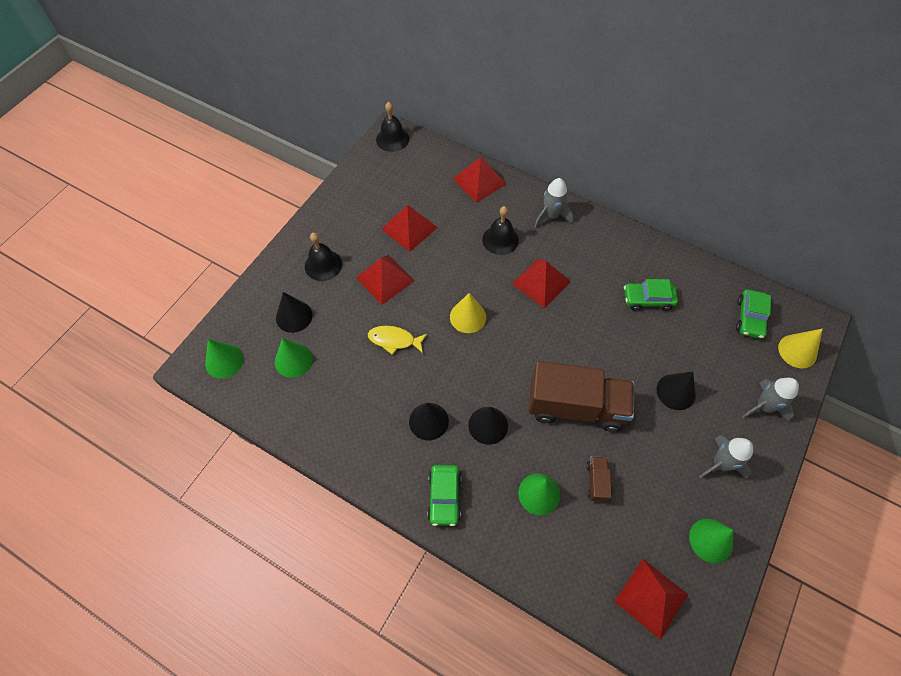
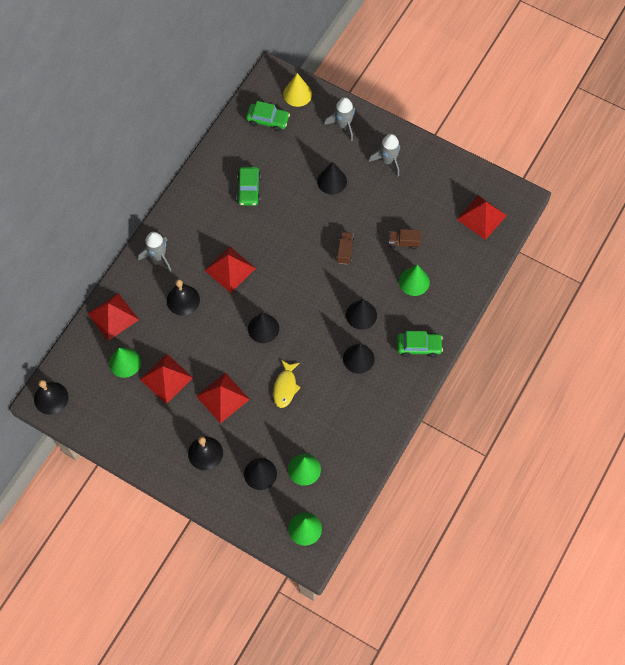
camera: 90 degrees left, 5 degrees up
yellow cone [450,293,486,333] -> black cone [248,313,279,343]
brown truck [529,361,634,432] -> brown truck [336,232,354,265], size x0.41
green cone [689,518,733,563] -> green cone moved to [109,348,141,378]

